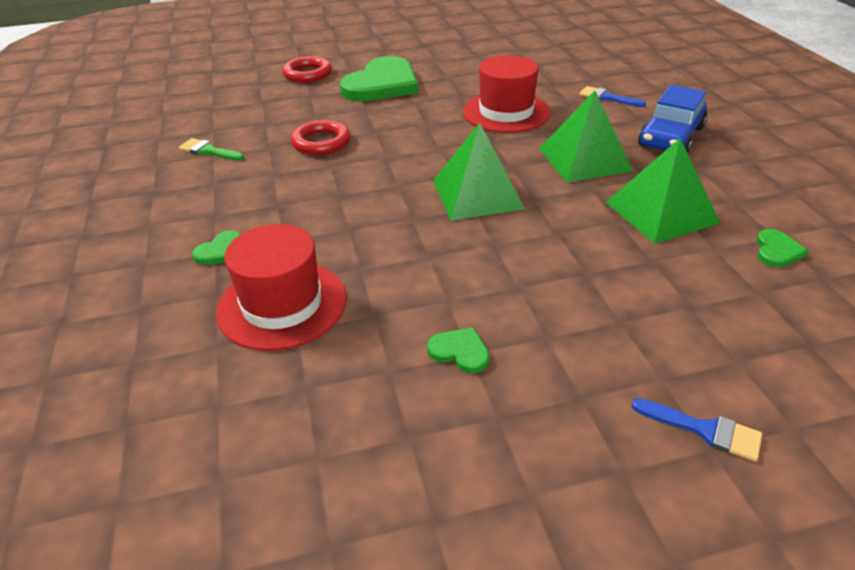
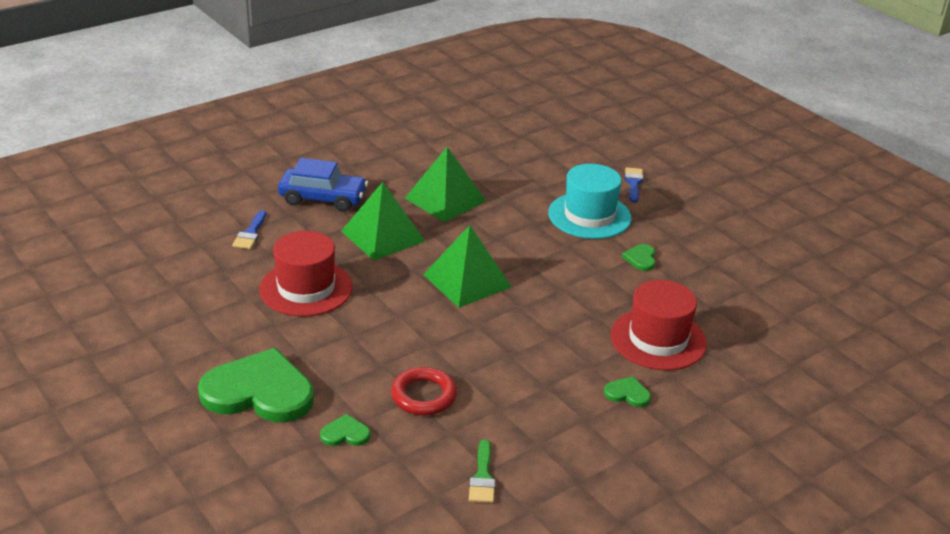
camera: 115 degrees left, 5 degrees down
red ring [282,56,332,83] -> none
green heart [756,229,808,267] -> green heart moved to [320,414,370,446]
none -> turquoise hat [548,164,631,239]

